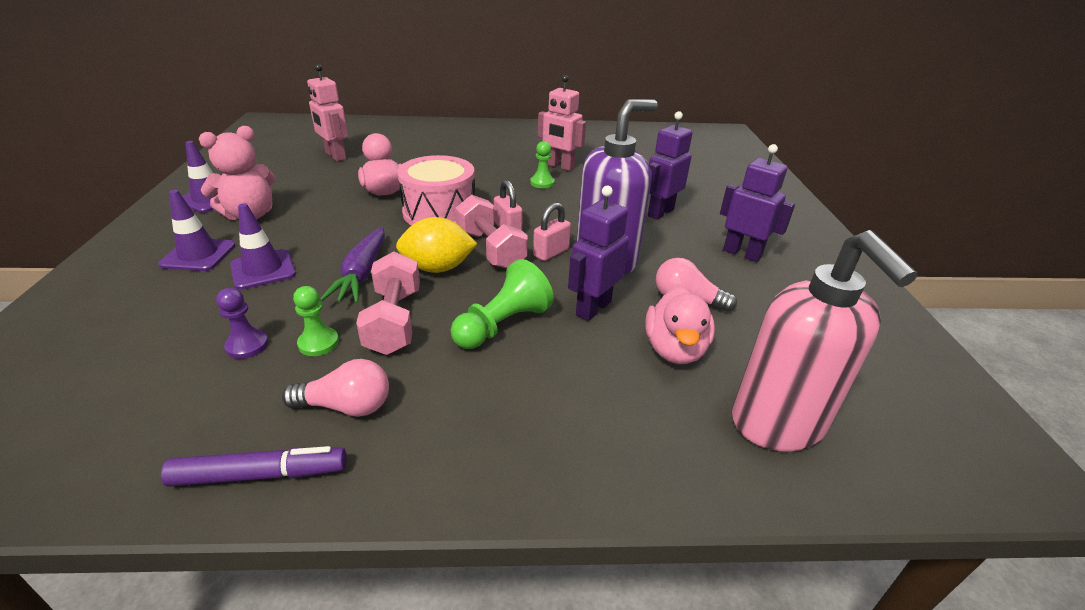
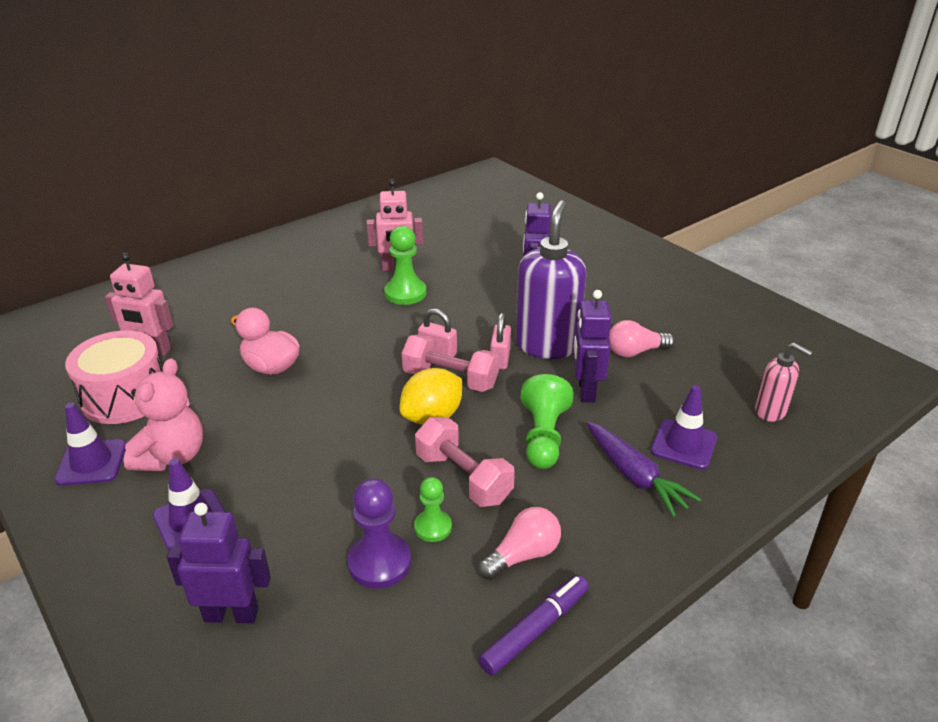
camera: 35 degrees left, 0 degrees up
purple pawn [216,288,269,359] -> purple pawn [347,478,411,589], size x1.61
purple traffic cone [230,203,296,290] -> purple traffic cone moved to [651,385,717,470]
purple carrot [320,227,385,303] -> purple carrot moved to [587,422,701,517]
pink drum [397,155,475,226] -> pink drum moved to [65,330,163,424]
green pawn [530,141,555,188] -> green pawn [384,226,426,305], size x1.61
pink duck [645,286,715,364] -> none
purple robot [720,144,795,262] -> purple robot moved to [167,503,271,623]
pink soap dispenser [732,230,918,452] -> pink soap dispenser [755,343,812,422], size x0.53

